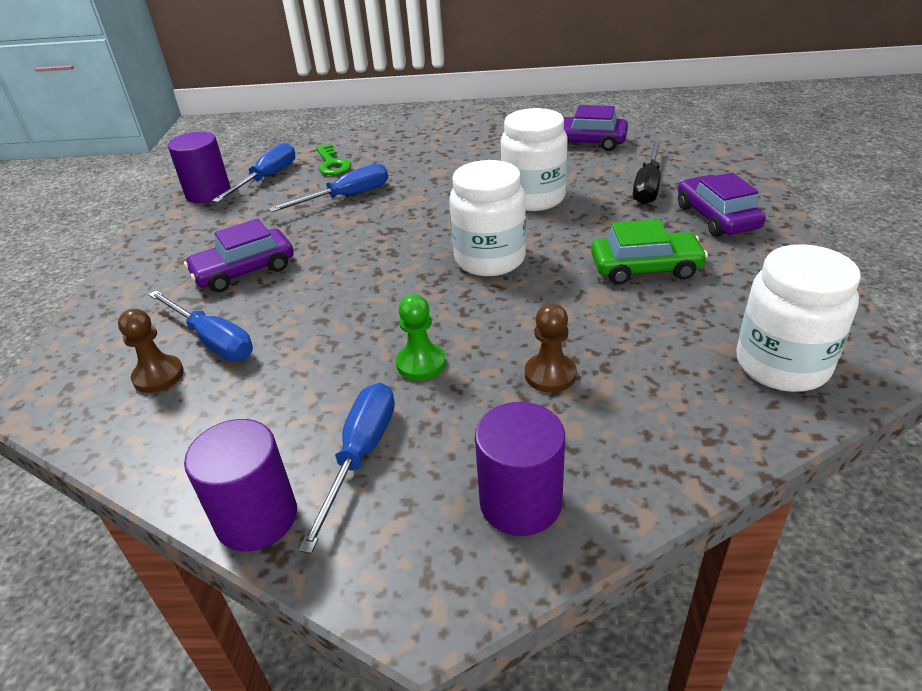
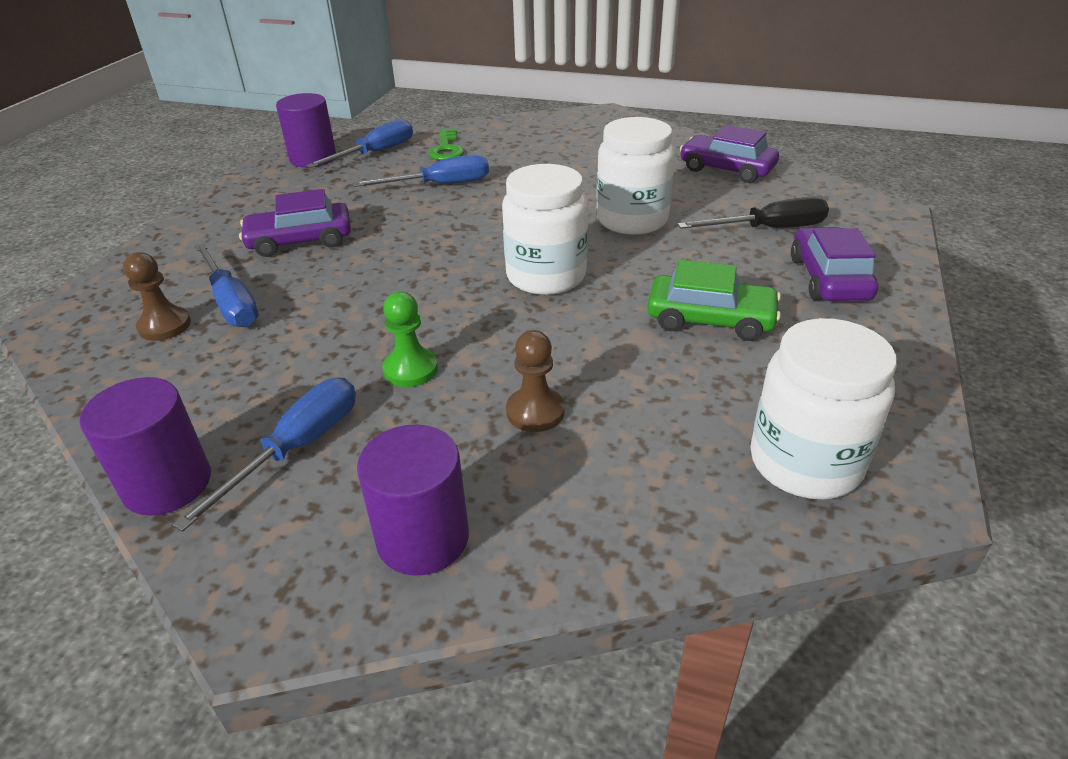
camera: 15 degrees right, 0 degrees up
black screwdriver [633,140,661,205] -> black screwdriver turned 135 degrees counterclockwise [677,196,829,229]

